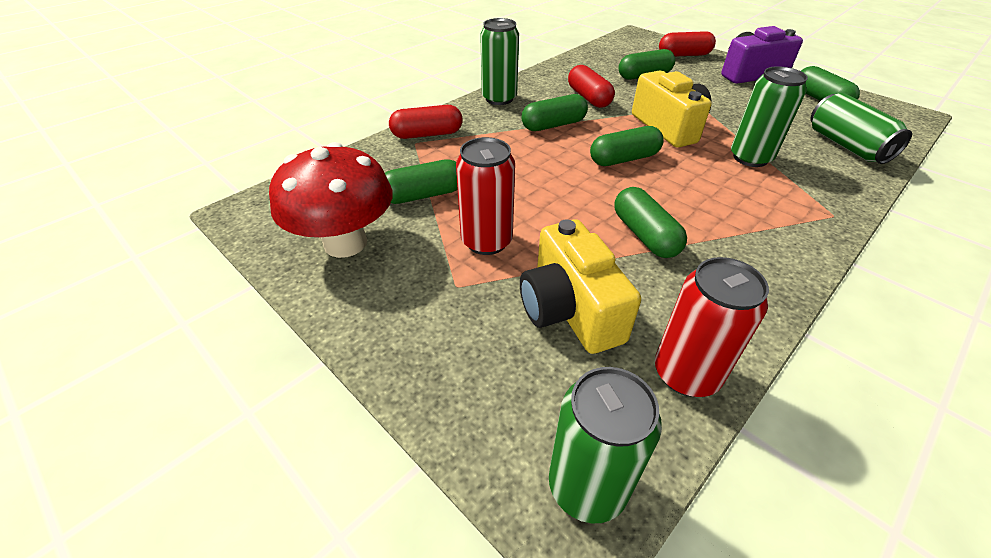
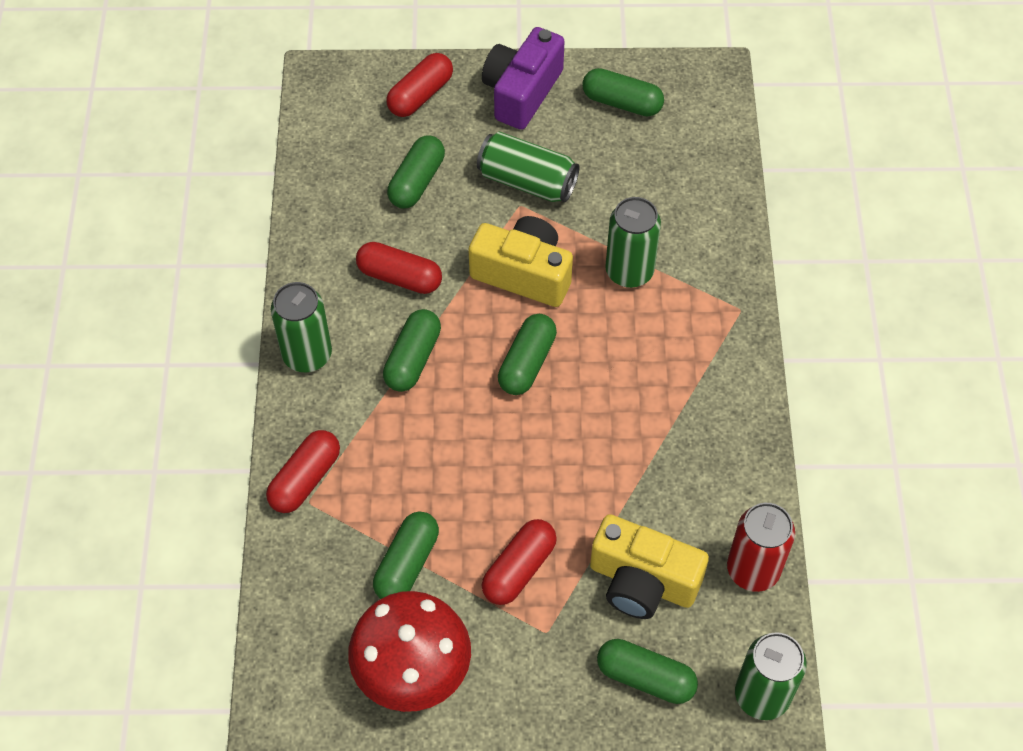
camera: 45 degrees left, 15 degrees up
red can [456,137,515,255] -> red capsule [482,519,557,605]
green capsule [614,187,687,258] -> green capsule moved to [597,639,698,704]
green can [810,93,912,164] -> green can moved to [477,132,579,202]

